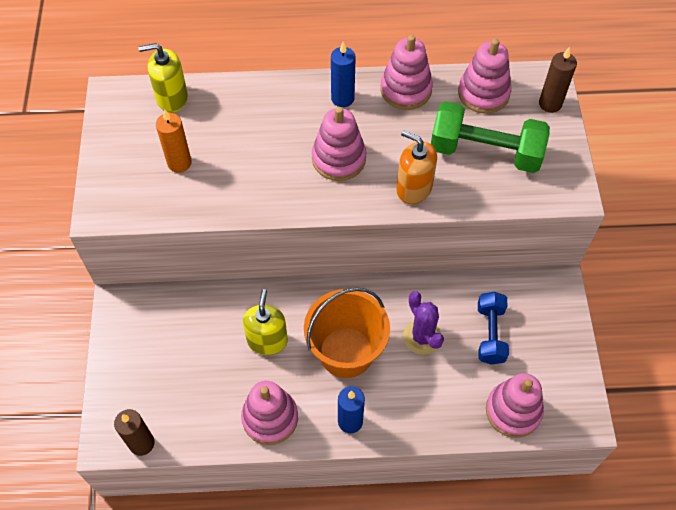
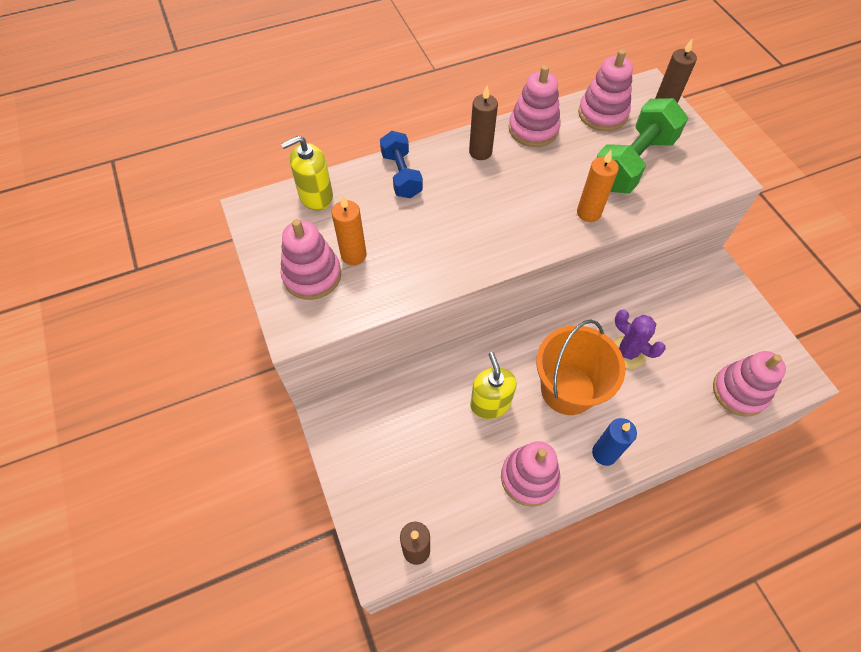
camera: 20 degrees left, 0 degrees up
pink stacking toy [312,107,366,181] -> pink stacking toy moved to [280,219,341,300]
blue candle [331,42,356,107] -> brown candle [469,86,498,160]
orange soap dispenser [396,130,437,204] -> orange candle [577,150,619,222]
green dumbbell [431,101,550,173] -> green dumbbell turned 45 degrees counterclockwise [597,98,688,193]
blue dumbbell [478,292,509,365] -> blue dumbbell moved to [380,131,423,198]

